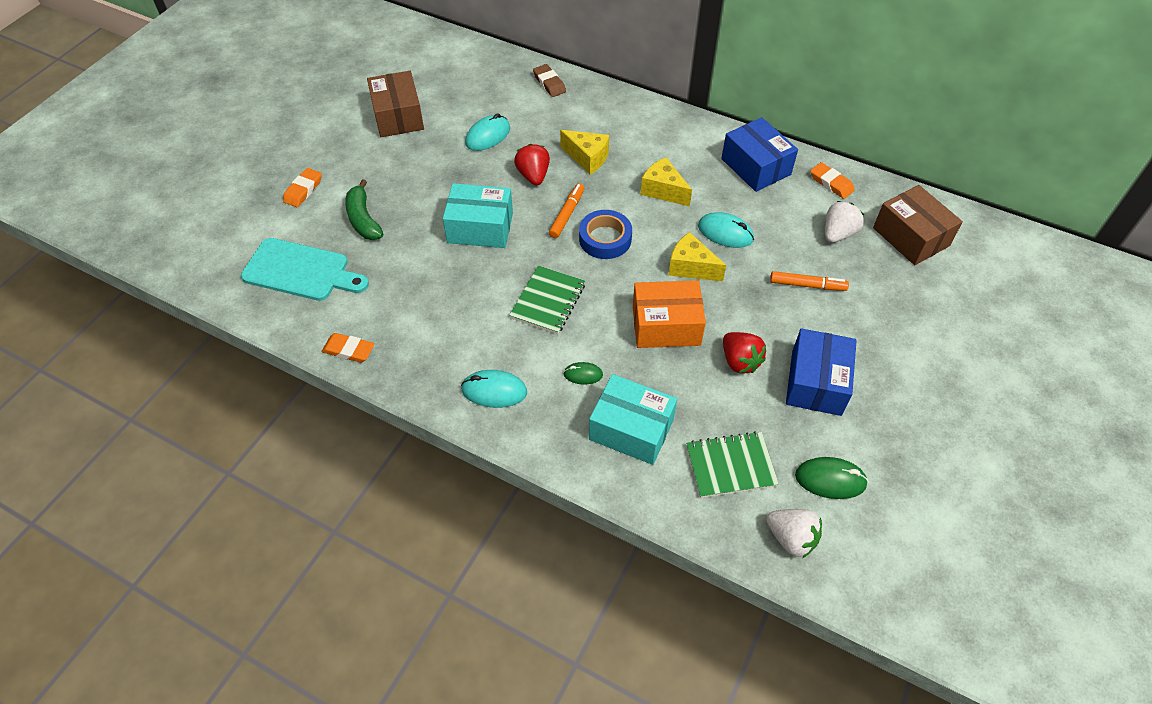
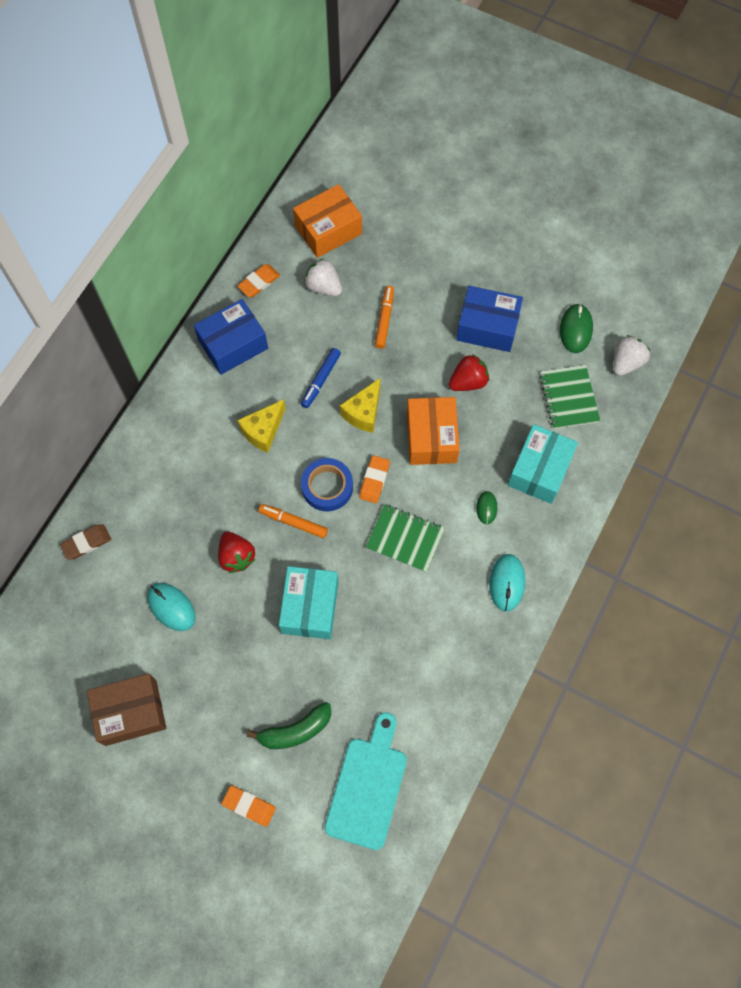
camera: 90 degrees left, 15 degrees up
orange eraser [322,333,375,363] -> orange eraser moved to [359,455,390,503]
red strawberry [514,144,550,186] -> red strawberry turned 105 degrees counterclockwise [218,532,256,573]
yellow cheese [560,130,609,174] -> none
turquoise mouse [698,212,754,248] -> blue marker [301,348,341,408]
brown box [873,185,963,265] -> orange box [293,184,362,258]

